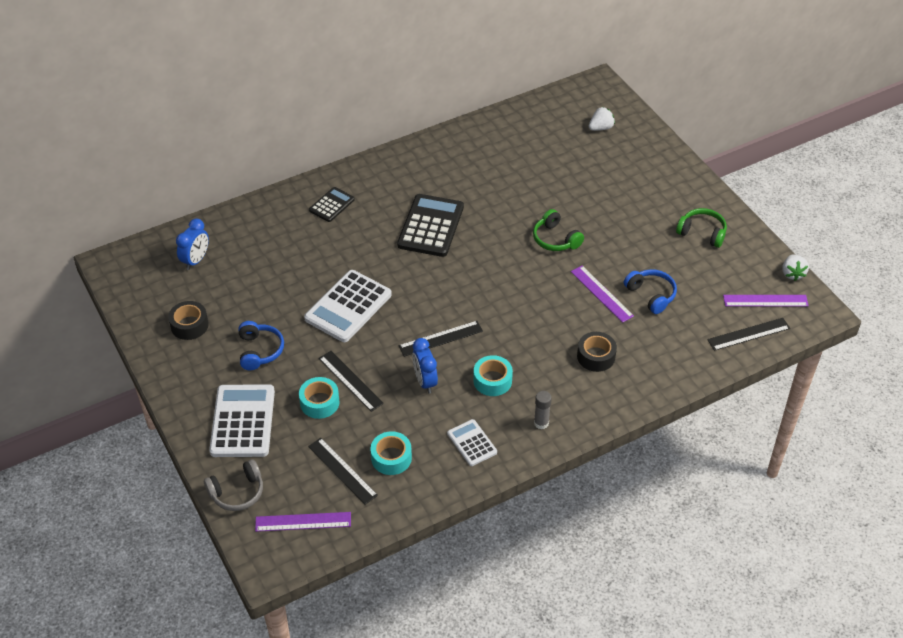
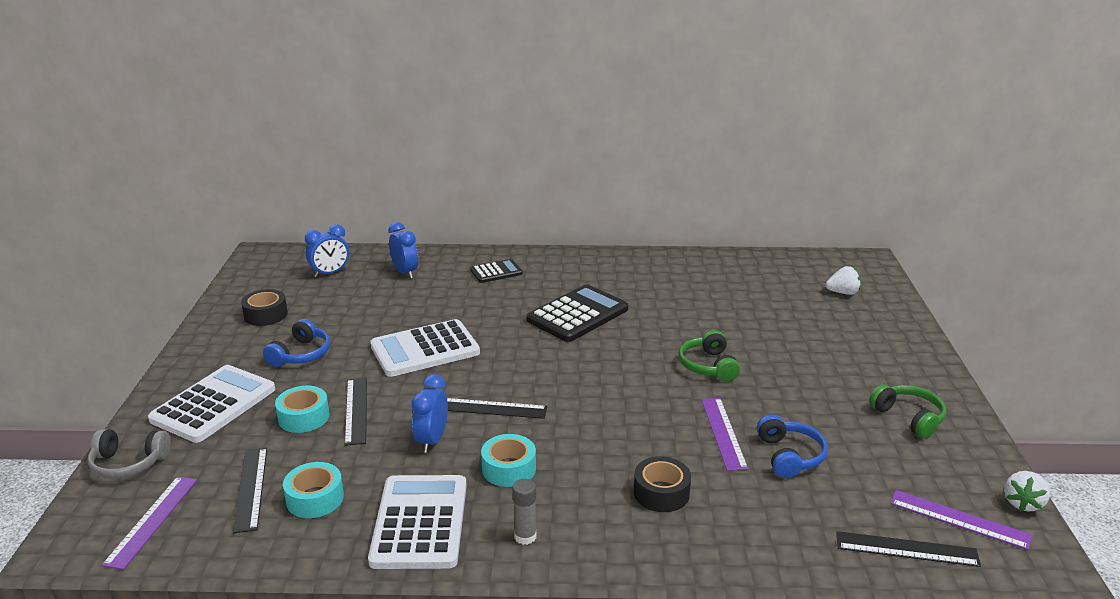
camera: 30 degrees right, 20 degrees down
purple ruler [255,512,351,532] -> purple ruler turned 75 degrees clockwise [101,476,197,570]
white calculator [447,419,497,466] -> white calculator [368,475,467,569], size x1.81
none -> blue clock [388,222,418,279]

